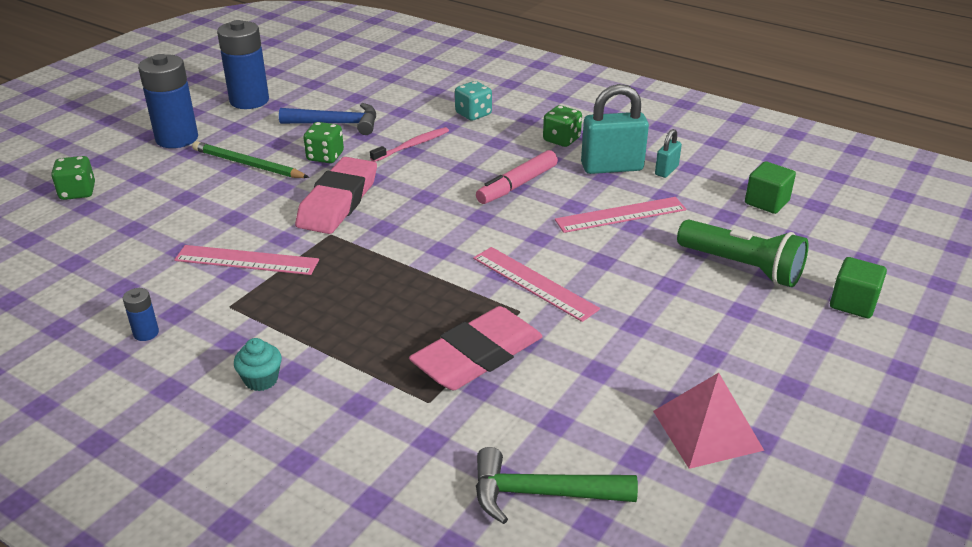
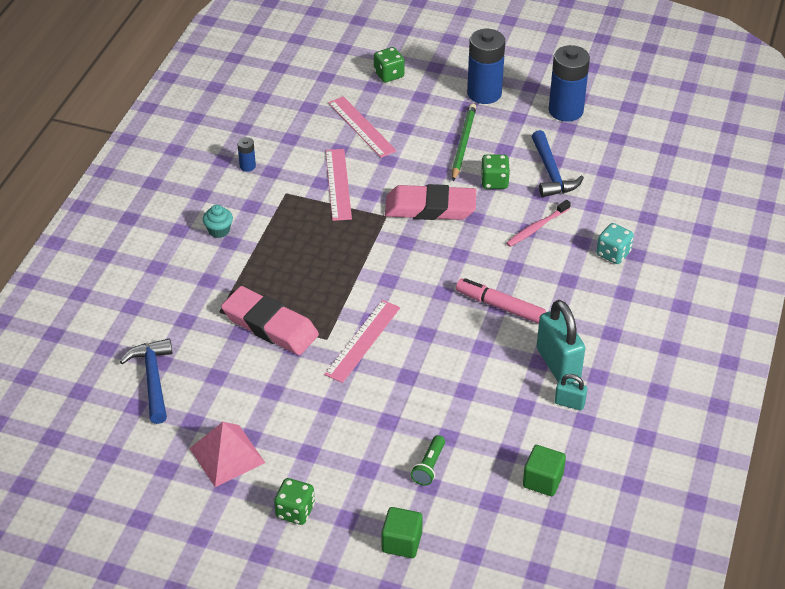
camera: 75 degrees right, 10 degrees up
pink toothbrush [370,127,449,162] -> pink toothbrush turned 105 degrees clockwise [506,200,571,247]
green hammer [476,447,638,524] -> blue hammer [120,339,172,424]
green dice [543,105,582,147] -> green dice moved to [274,478,315,525]
pink ruler [555,197,686,233] -> pink ruler moved to [328,96,397,158]
green flashlight [677,220,808,287] -> green flashlight [411,435,445,486], size x0.53

